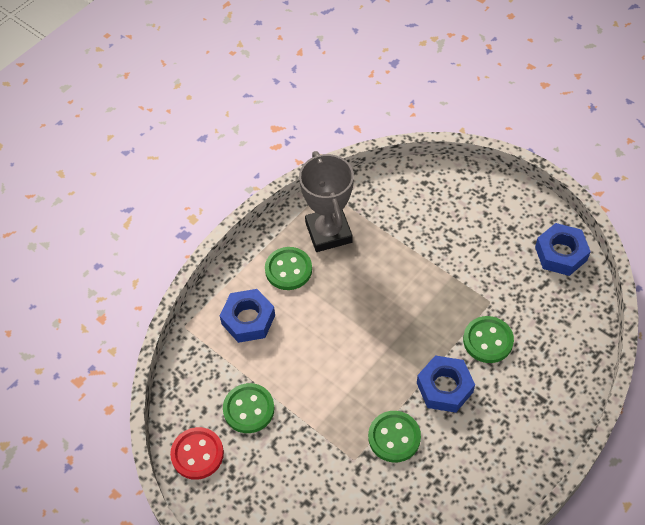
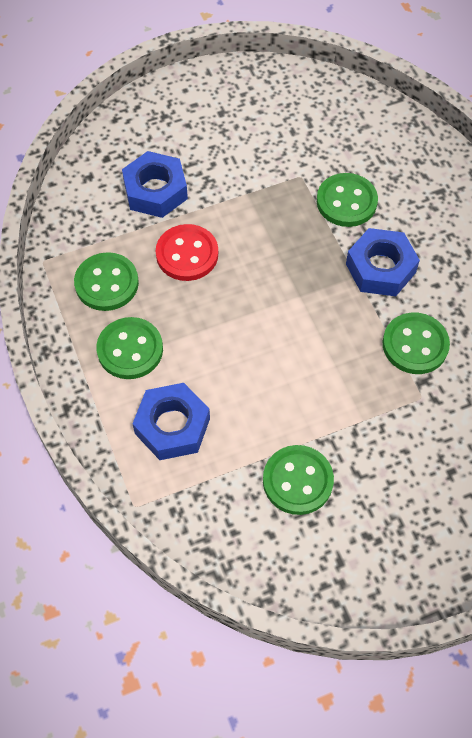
camera: 65 degrees left, 5 degrees up
red button [170,427,224,480] -> red button moved to [156,224,218,281]
grey trophy [299,151,354,252] -> green button [74,252,139,311]
blue nut [535,223,591,276] -> blue nut moved to [122,151,188,218]

